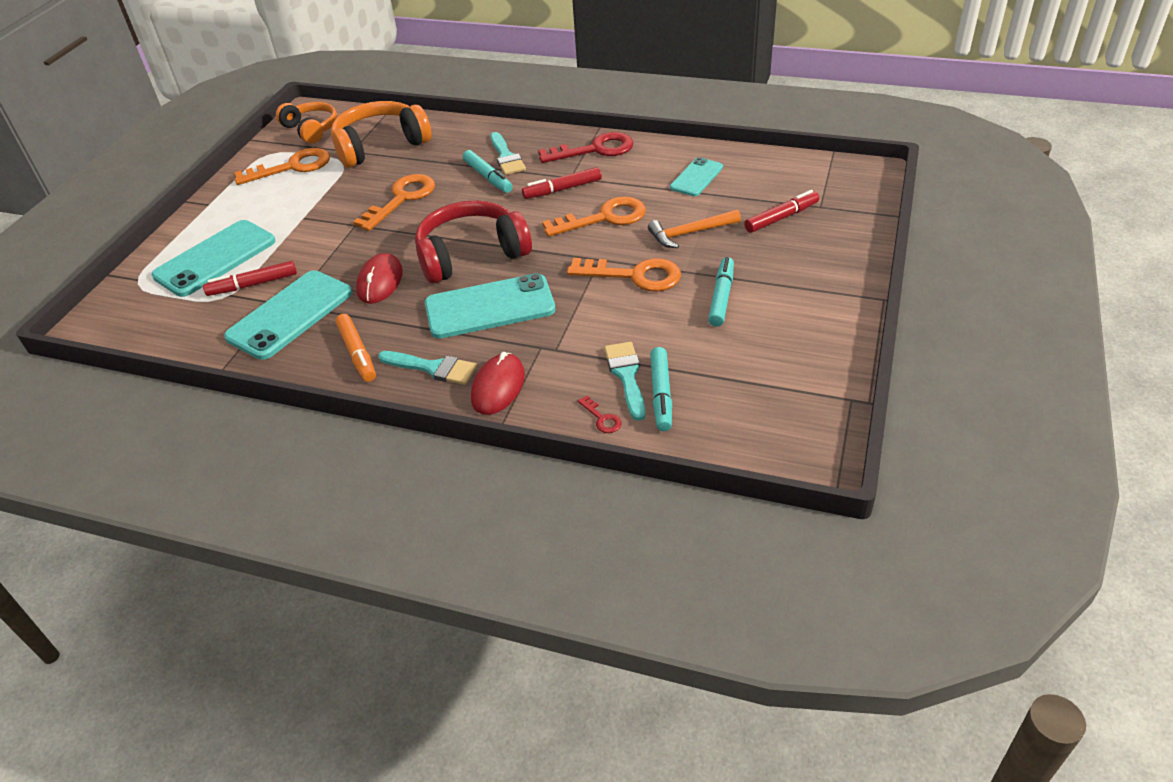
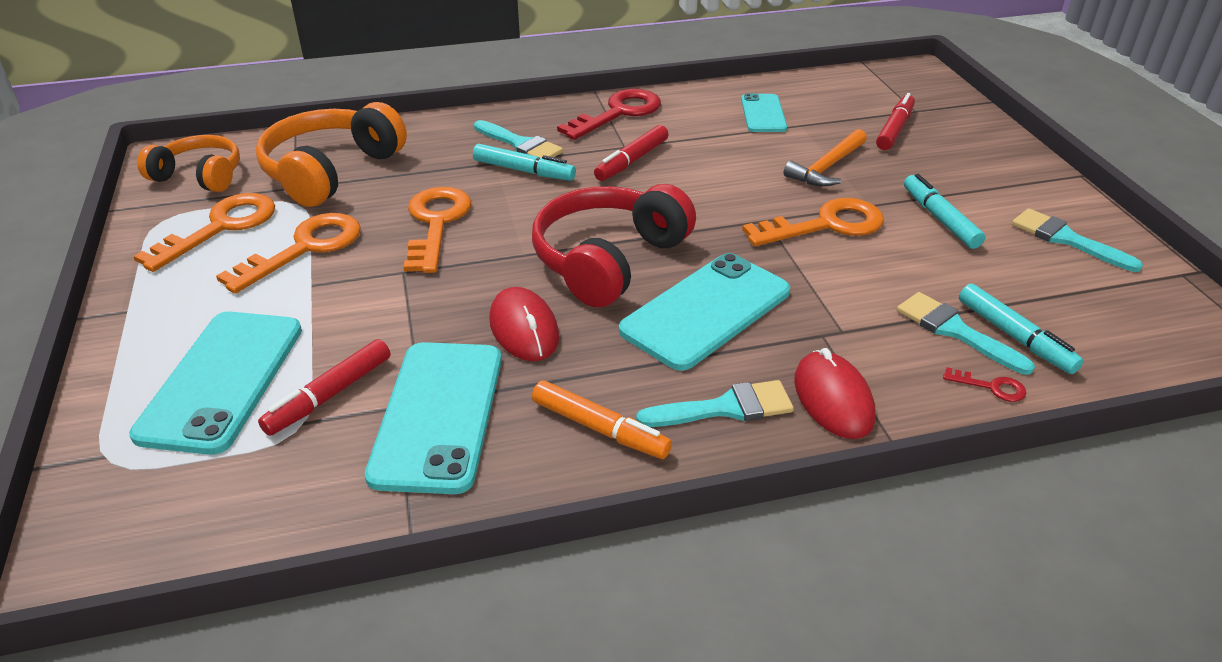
camera: 35 degrees left, 5 degrees down
orange key [542,196,646,237] -> orange key moved to [216,213,361,294]
none -> turquoise brush [1012,208,1143,272]

